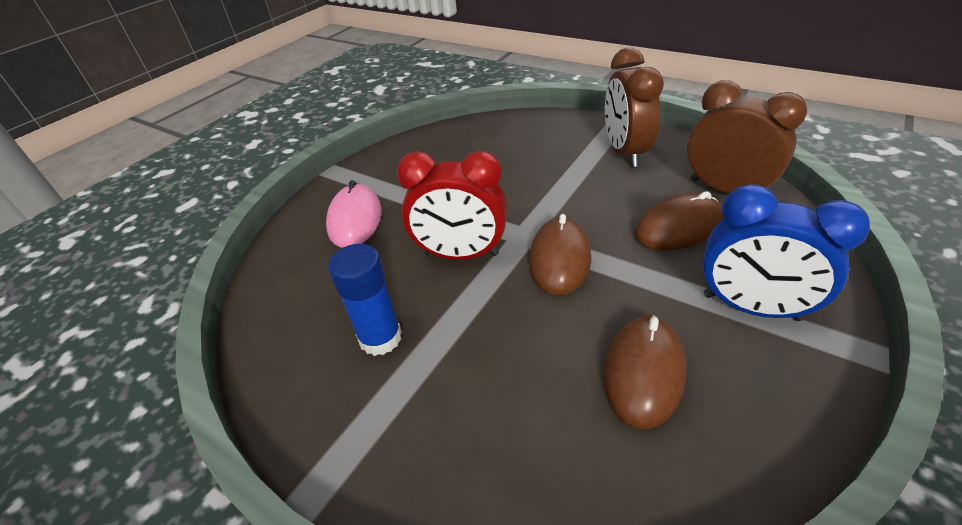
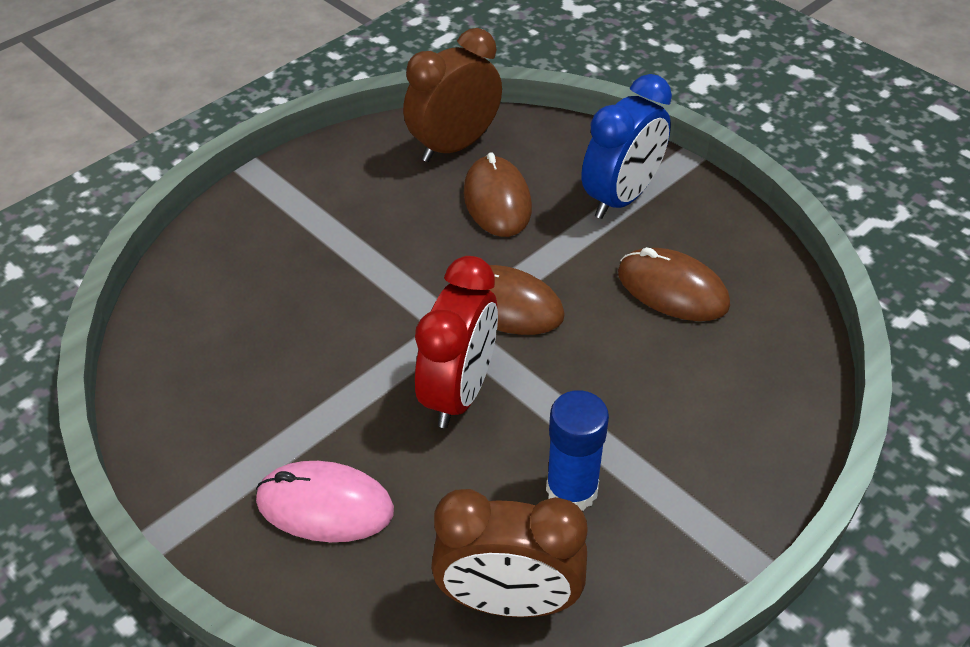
camera: 80 degrees left, 5 degrees up
brown clock [605,48,664,167] -> brown clock moved to [431,489,588,617]

